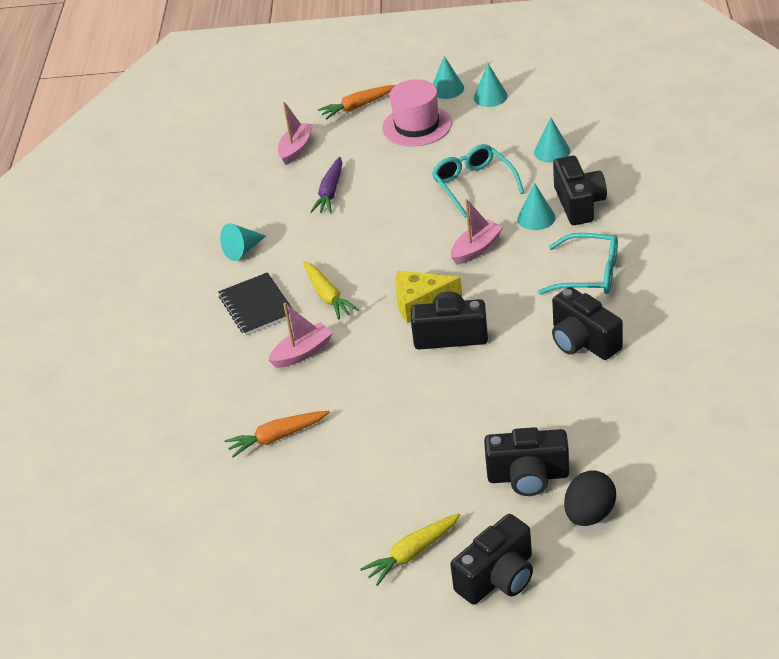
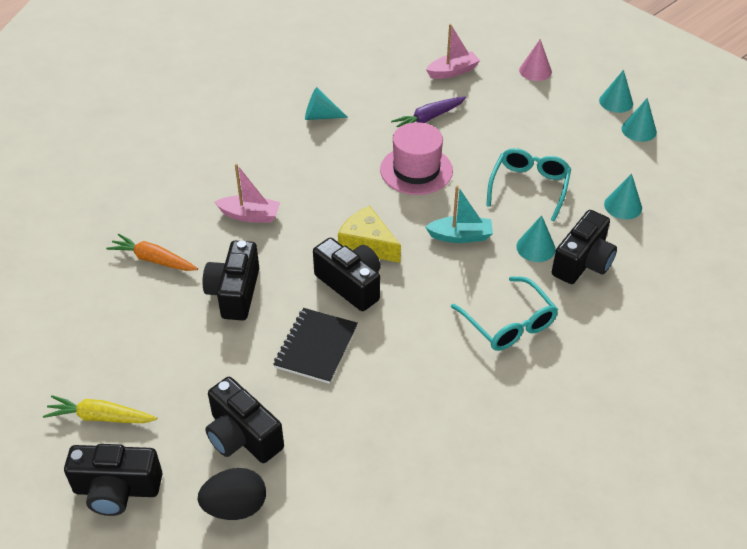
camera: 40 degrees right, 5 degrees up
black notebook [218,272,293,336] -> black notebook moved to [273,308,358,384]
yellow carrot [303,261,359,320] -> none
orange carrot [318,85,396,119] -> pink cone [519,39,552,81]
pink hat [382,79,452,147] -> pink hat moved to [380,122,453,195]
pink boat [451,199,503,265] -> turquoise boat [425,185,493,243]
black camera [552,287,623,360] -> black camera moved to [203,241,259,320]

